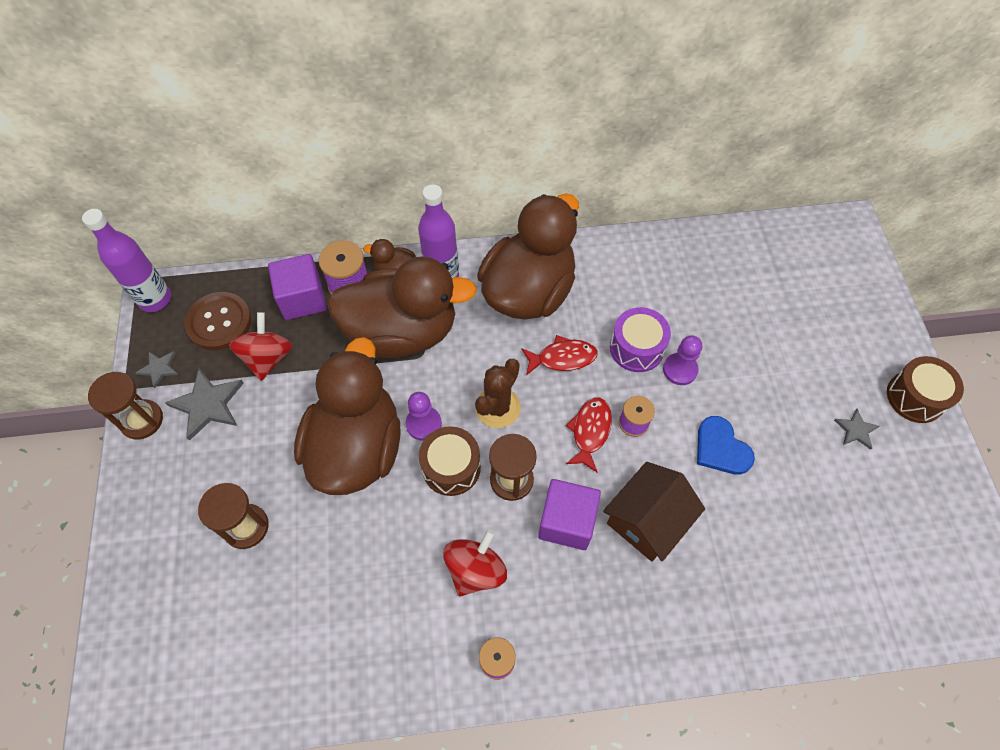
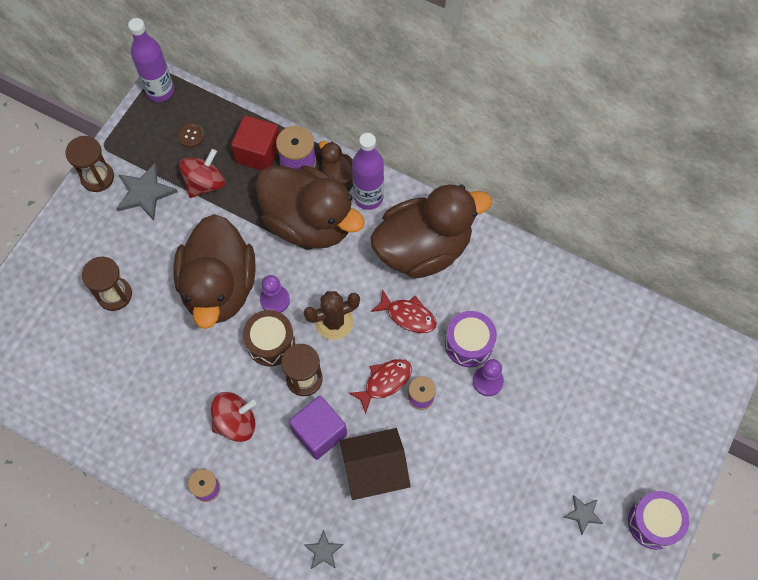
camera: 35 degrees right, 5 degrees up
grey star [136,352,179,388] -> grey star moved to [304,530,344,569]
brown button [184,292,252,350] -> brown button [177,123,205,148], size x0.51
purple cube [268,254,327,320] -> red cube [231,115,279,170]
brown duck [294,337,400,495] -> brown duck turned 135 degrees clockwise [173,214,256,329]
blue heart [697,416,755,475] -> none
brown drum [887,356,964,423] -> purple drum [628,491,689,550]

